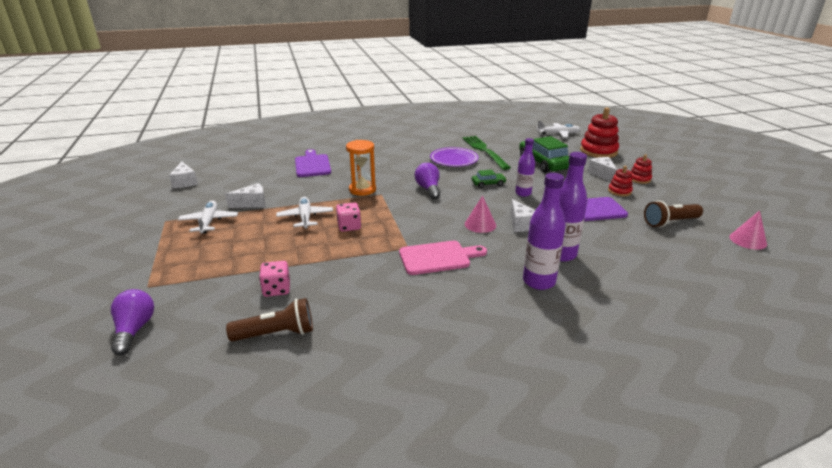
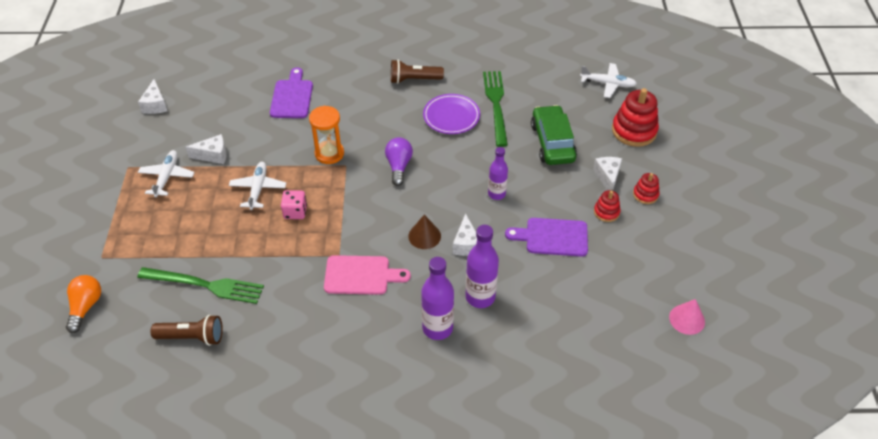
camera: 15 degrees right, 20 degrees up
purple light bulb [111,289,154,355] -> orange light bulb [66,275,101,333]
pink dice [259,261,290,297] -> green fork [137,267,264,304]
pink cone [465,196,496,233] -> brown cone [408,215,441,249]
green car [472,170,507,188] -> none
brown flashlight [644,200,703,228] -> brown flashlight moved to [391,60,444,84]

